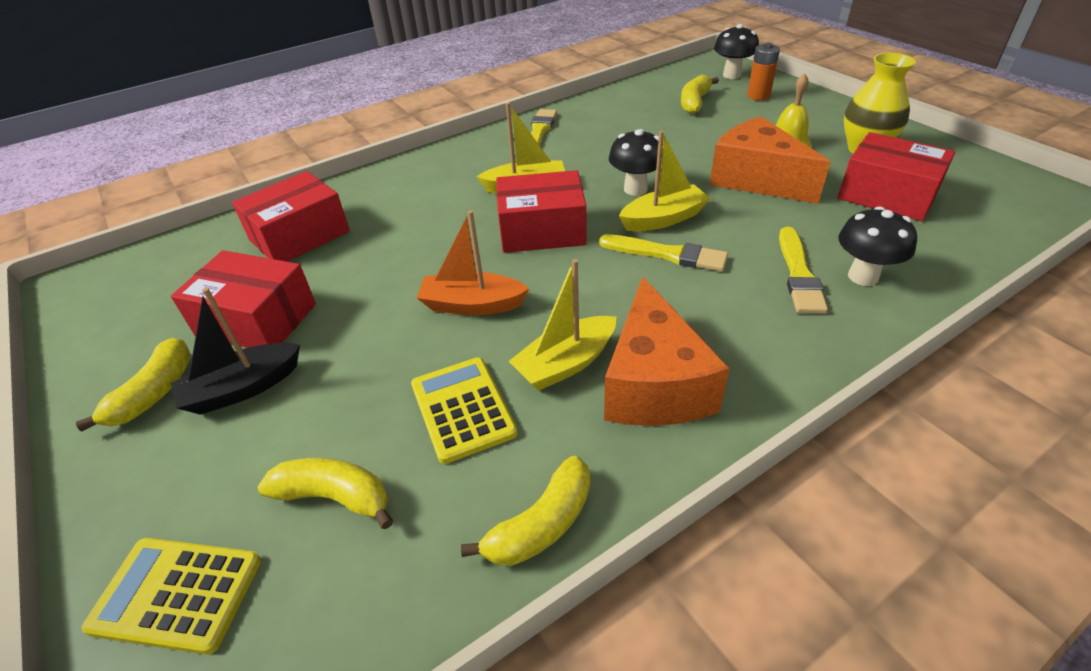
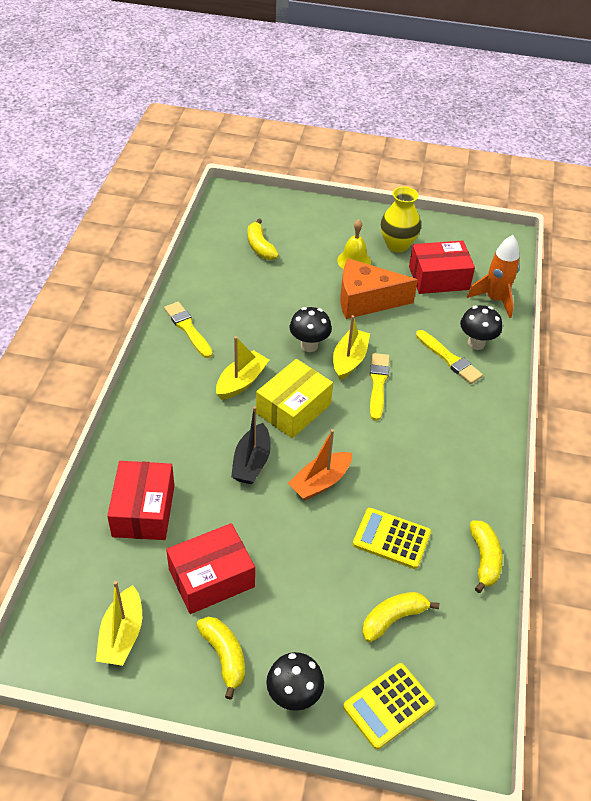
camera: 50 degrees left, 5 degrees up
black boat [171,288,300,415] -> black boat moved to [231,406,271,484]
red box [496,170,587,253] -> yellow box [256,359,333,438]
yellow boat [509,259,616,391] -> yellow boat moved to [96,581,142,666]
yellow brush [599,234,728,271] -> yellow brush turned 60 degrees counterclockwise [370,353,390,421]
orange cheese [604,277,730,426] -> none
black mushroom [714,24,759,79] -> black mushroom moved to [266,652,324,711]
orange battery [747,43,780,100] -> none
none -> orange rocket [467,235,519,318]

